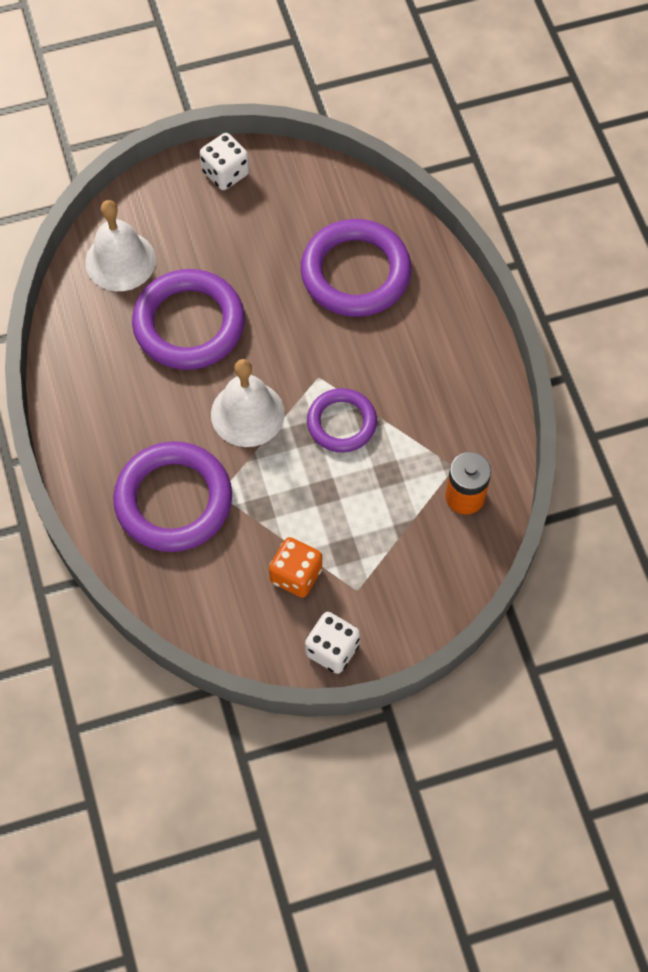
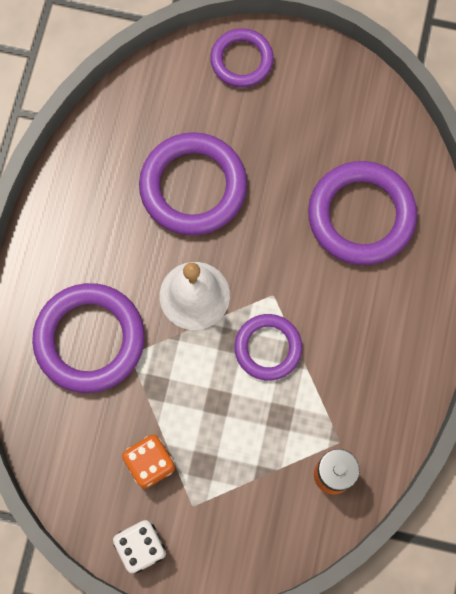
camera: 30 degrees right, 10 degrees up
white bell [85,200,156,291] -> none
white dice [200,133,249,190] -> none
none -> purple ring [210,28,274,88]

